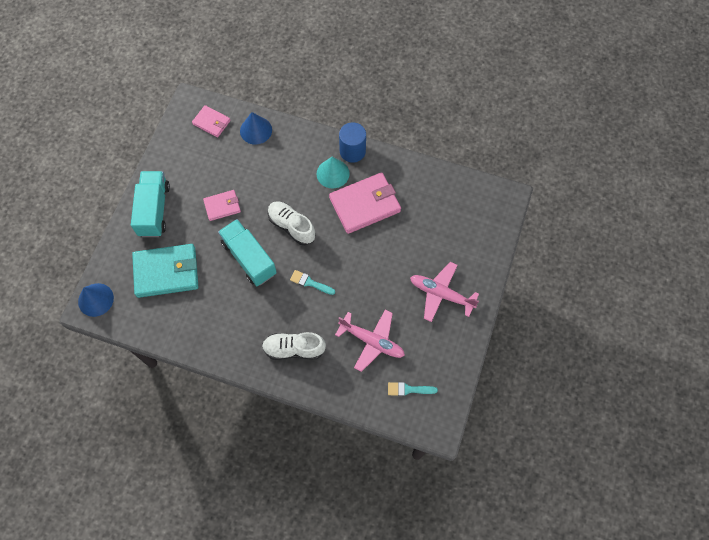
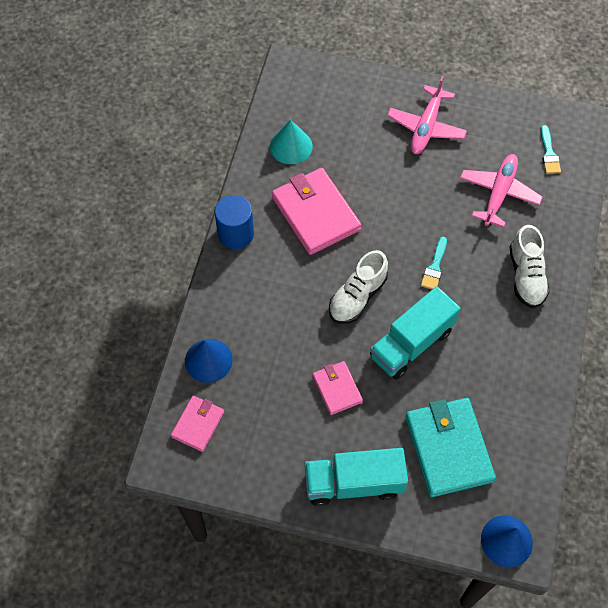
camera: 95 degrees left, 5 degrees down
turquoise cone [317,157,350,188] -> turquoise cone moved to [270,120,313,164]

